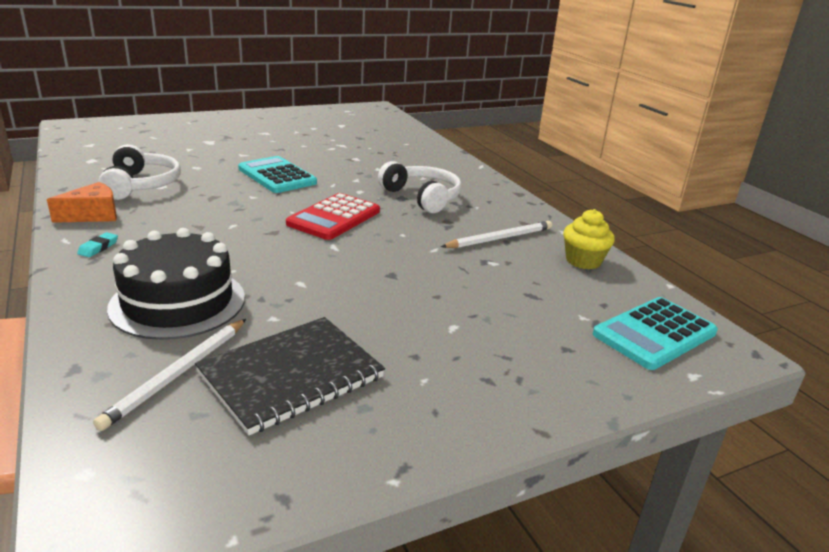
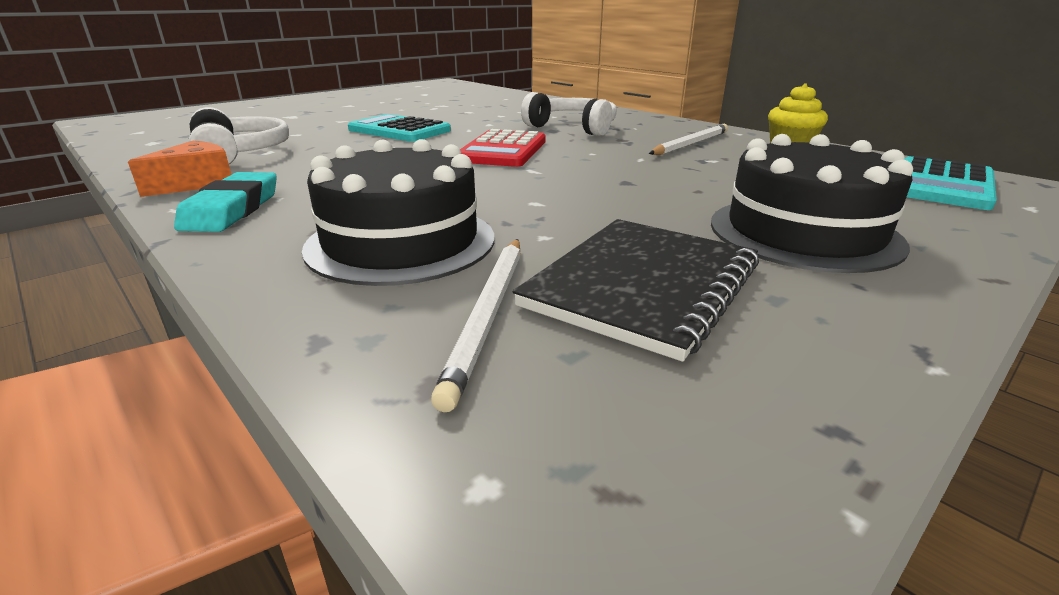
camera: 15 degrees left, 0 degrees up
turquoise eraser [77,232,118,257] -> turquoise eraser [174,172,277,232], size x2.05
none -> black cake [711,134,913,273]

